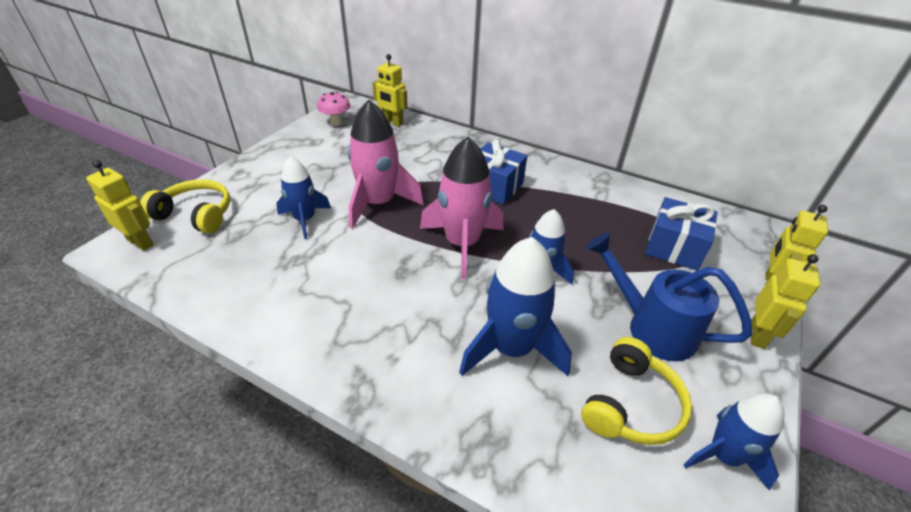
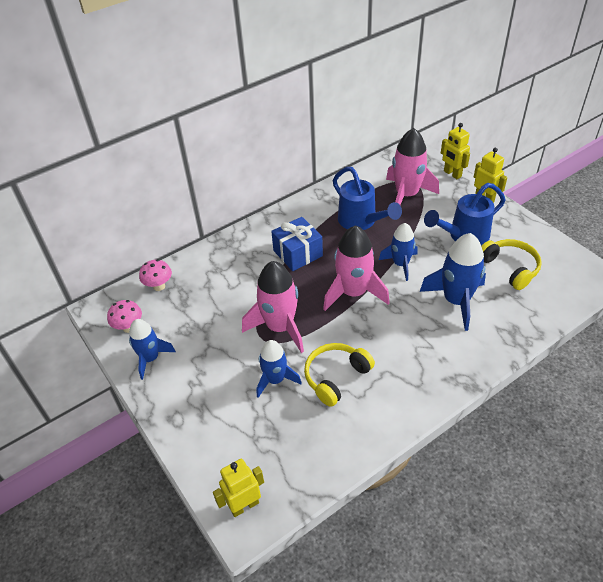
camera: 60 degrees left, 5 degrees up
yellow headphones [140,179,230,233] -> yellow headphones moved to [304,343,375,407]
yellow robot [373,54,408,127] -> pink mushroom [139,259,172,291]
blue gift [645,197,717,271] -> pink rocket [386,128,439,205]
blue rocket [684,393,784,490] -> blue rocket moved to [129,319,176,380]
none -> blue watering can [333,167,402,230]

